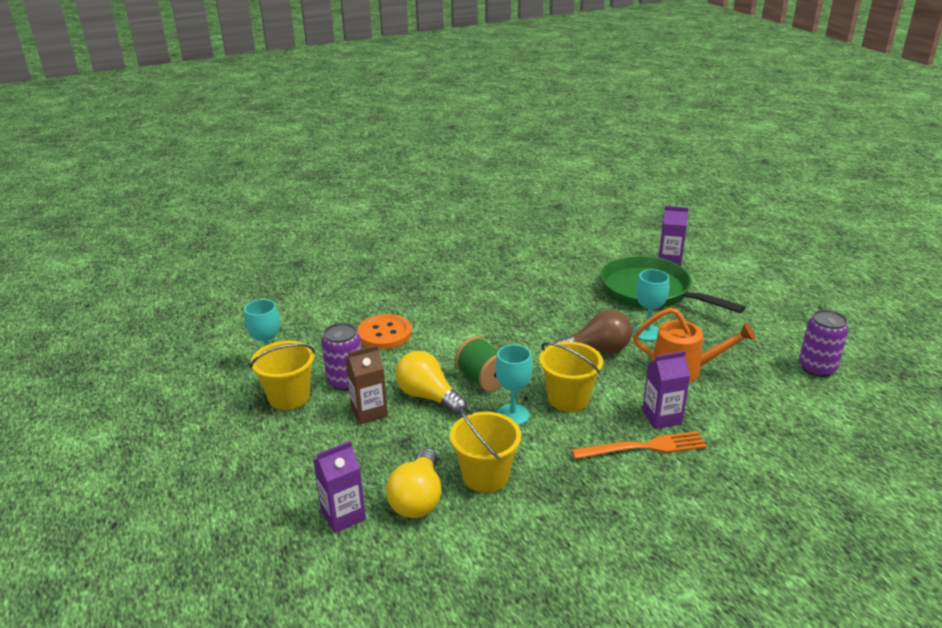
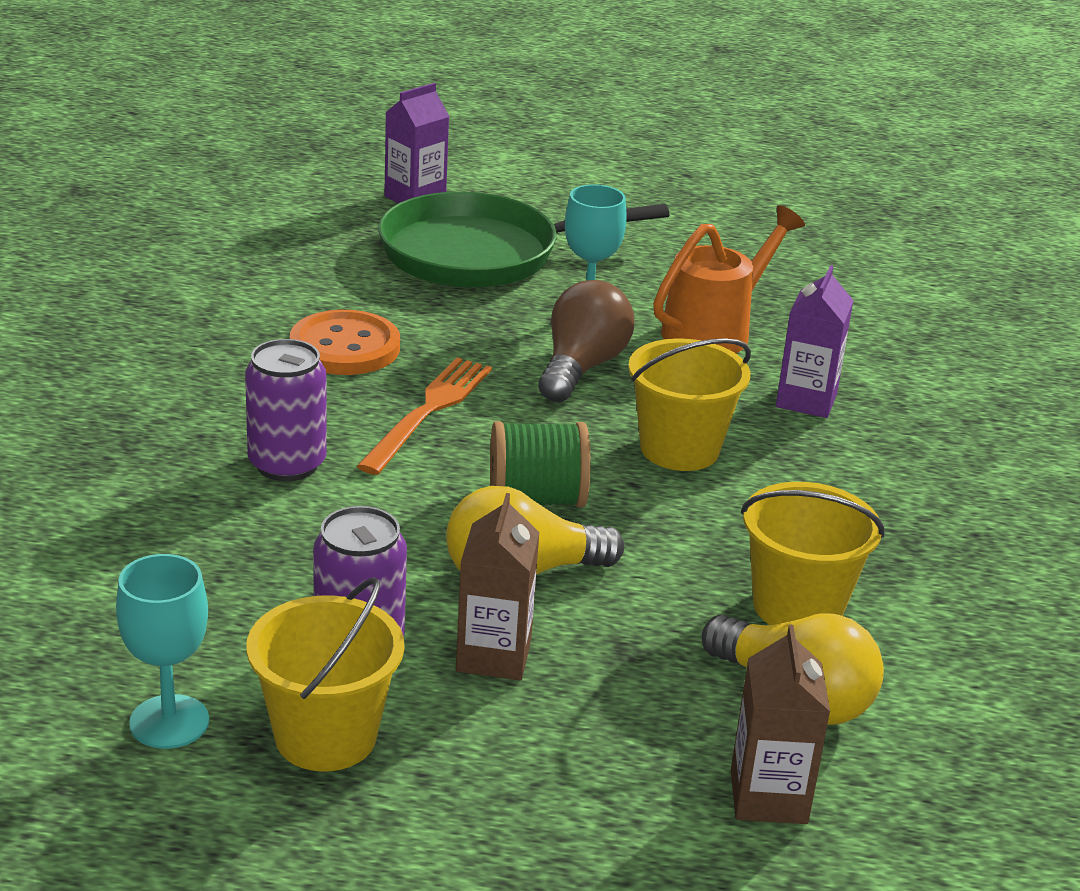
camera: 60 degrees left, 0 degrees up
purple carton [313,441,366,533] -> brown carton [731,625,830,824]
orange button [357,314,412,349] -> orange button moved to [290,310,400,375]
turquoise goblet [495,344,533,425] -> none
orange fork [572,431,707,459] -> orange fork moved to [357,357,492,475]
purple can [799,310,849,377] -> purple can moved to [245,339,327,481]

